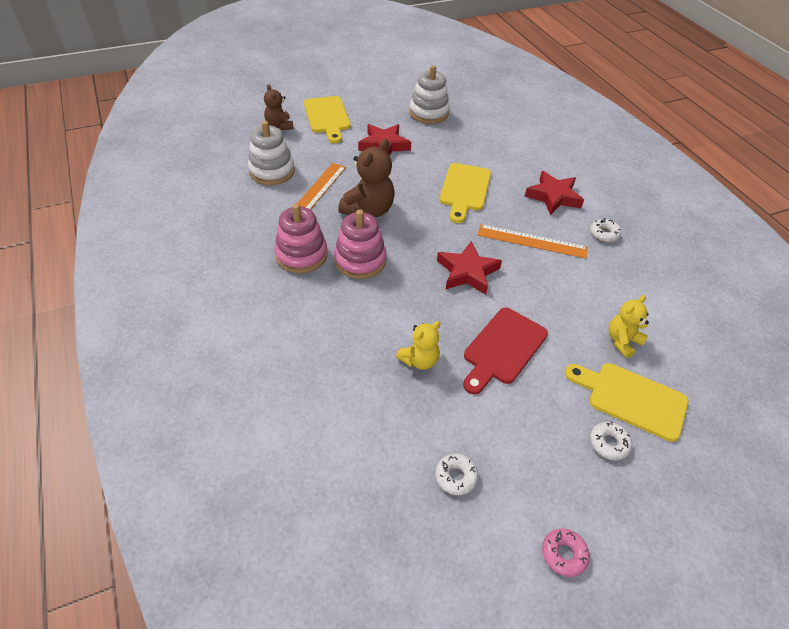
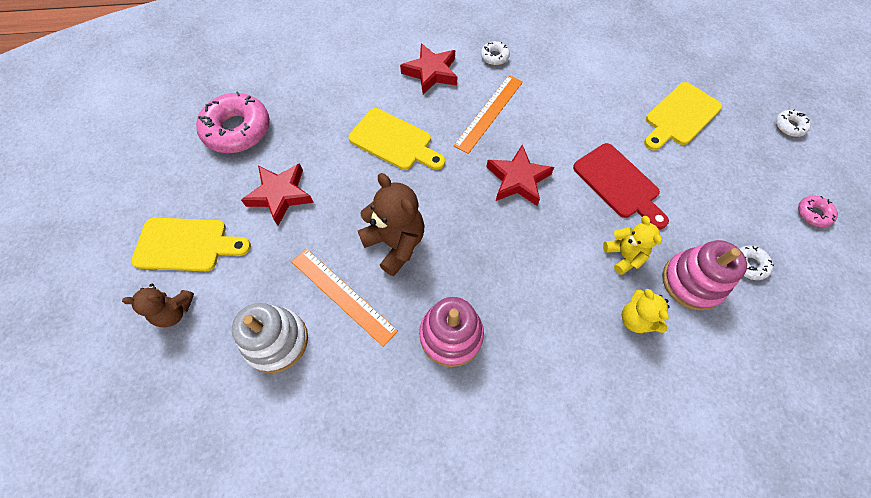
camera: 70 degrees left, 15 degrees up
pink stacking toy [334,209,387,279] -> pink stacking toy moved to [663,240,747,310]
white stacking toy [409,65,450,124] -> pink donut [196,91,270,153]
white donut [590,422,632,460] -> white donut moved to [776,109,811,137]
yellow teddy bear [608,295,649,358] -> yellow teddy bear moved to [622,289,670,333]

